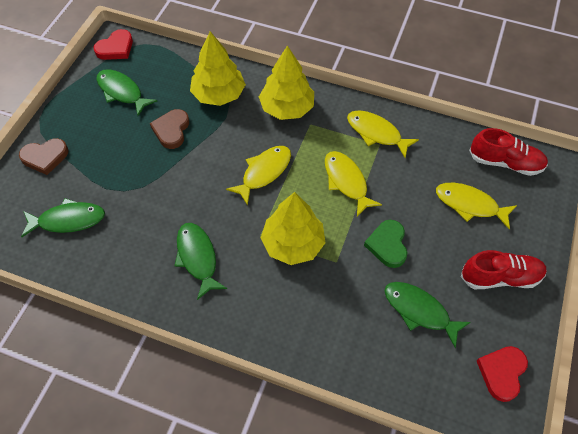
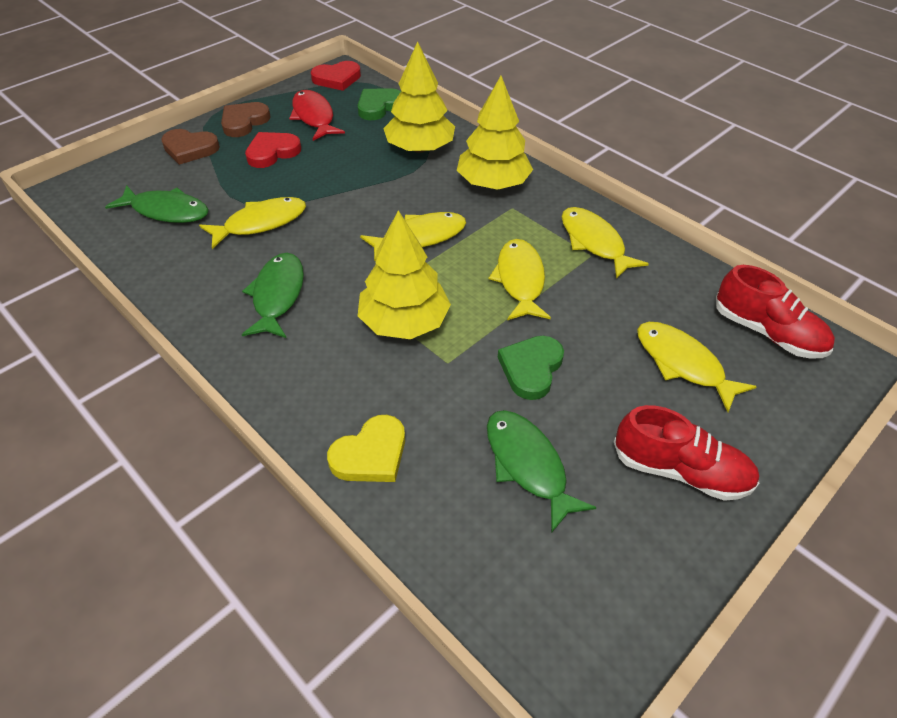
camera: 25 degrees right, 10 degrees down
green fish [96,69,157,116] -> red fish [289,90,345,141]
brown heart [150,109,189,149] -> brown heart moved to [221,102,271,137]
red heart [477,346,528,402] -> red heart moved to [245,132,301,168]
none -> yellow fish [199,197,306,249]
none -> yellow heart [327,415,405,482]
none -> green heart [358,88,401,120]

